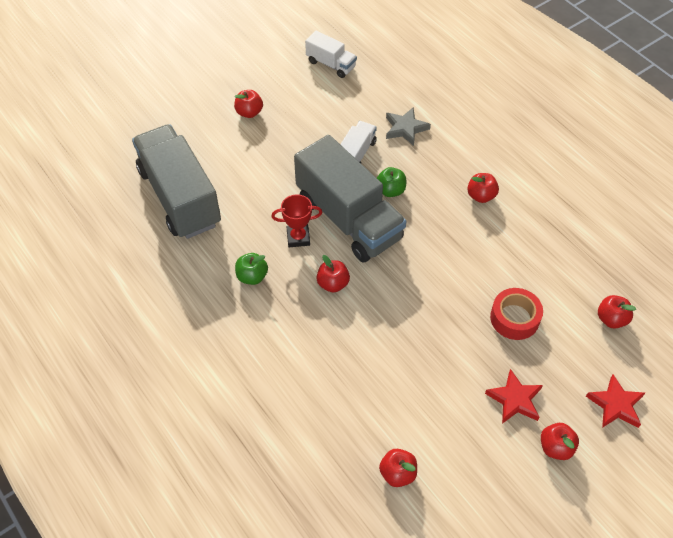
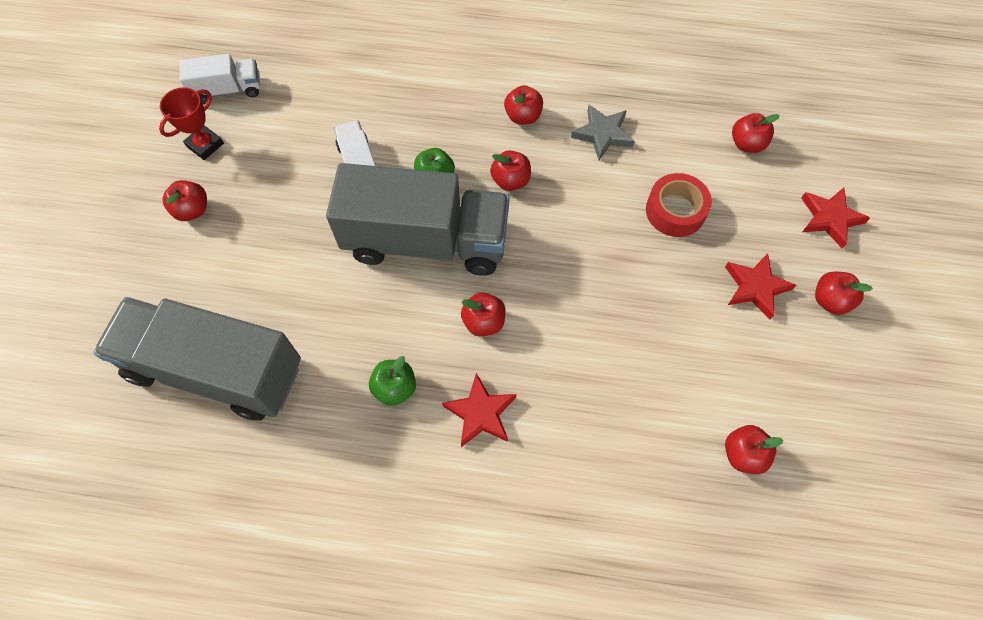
camera: 45 degrees left, 10 degrees up
red trophy [271,194,322,247] -> red trophy moved to [159,87,224,160]
grey star [386,108,431,146] -> grey star moved to [571,105,635,160]
none -> red star [442,373,516,447]
none -> red apple [490,150,531,191]

